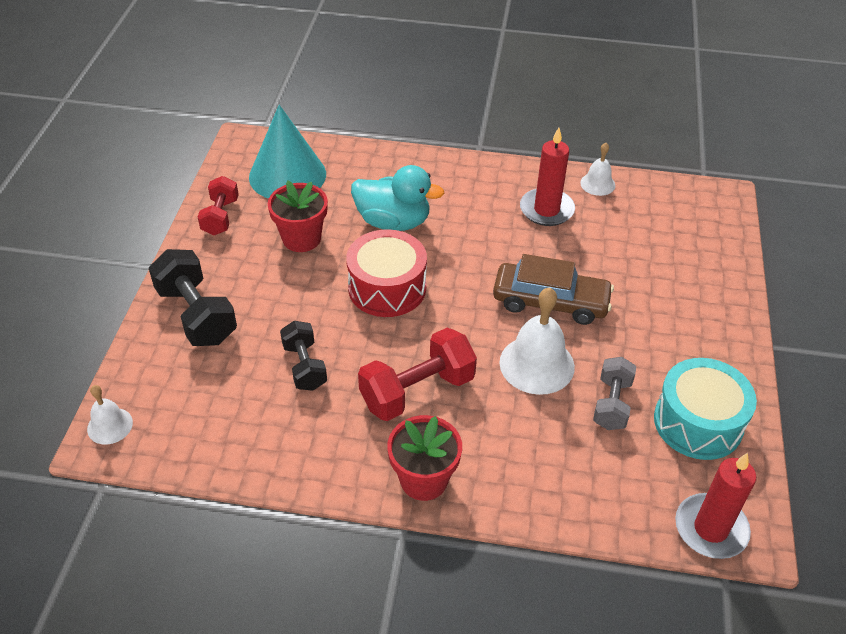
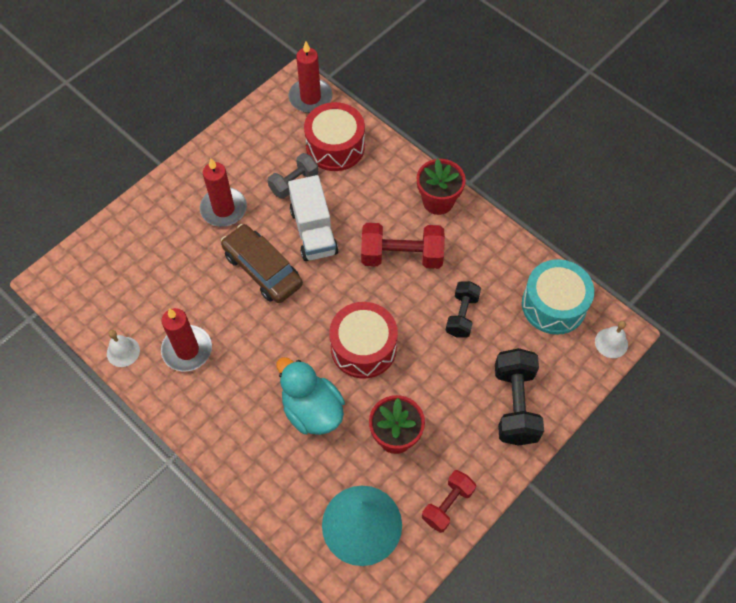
camera: 145 degrees left, 15 degrees up
white bell [499,287,575,395] -> white truck [288,175,339,261]
turquoise drum [654,358,757,460] -> turquoise drum moved to [522,259,594,335]
none -> red candle [200,158,247,227]
none -> red drum [304,102,365,171]

